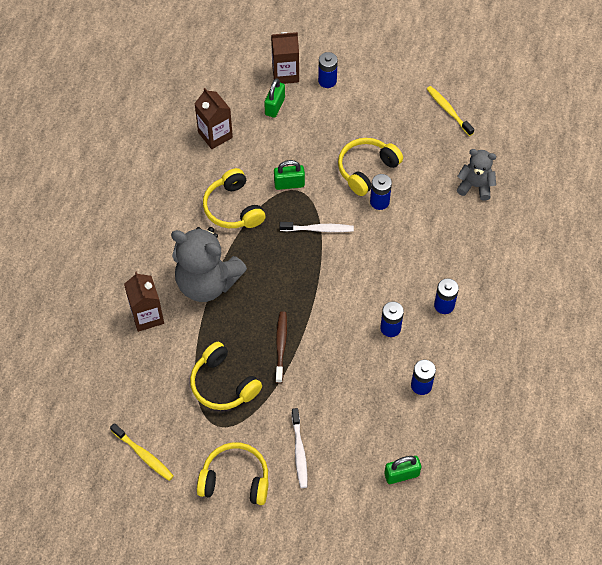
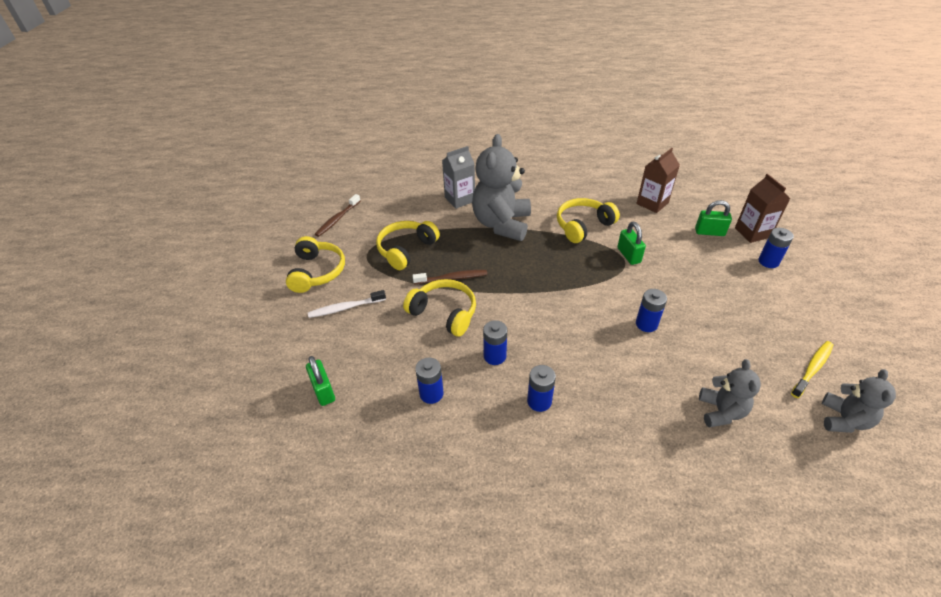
camera: 80 degrees right, 15 degrees down
yellow toothbrush [110,423,174,481] -> brown toothbrush [315,194,361,237]
brown carton [124,271,164,332] -> grey carton [442,146,475,209]
white toothbrush [280,222,354,232] -> none
yellow headphones [338,138,403,196] -> yellow headphones moved to [403,279,476,337]
none -> grey teddy bear [822,369,896,433]

